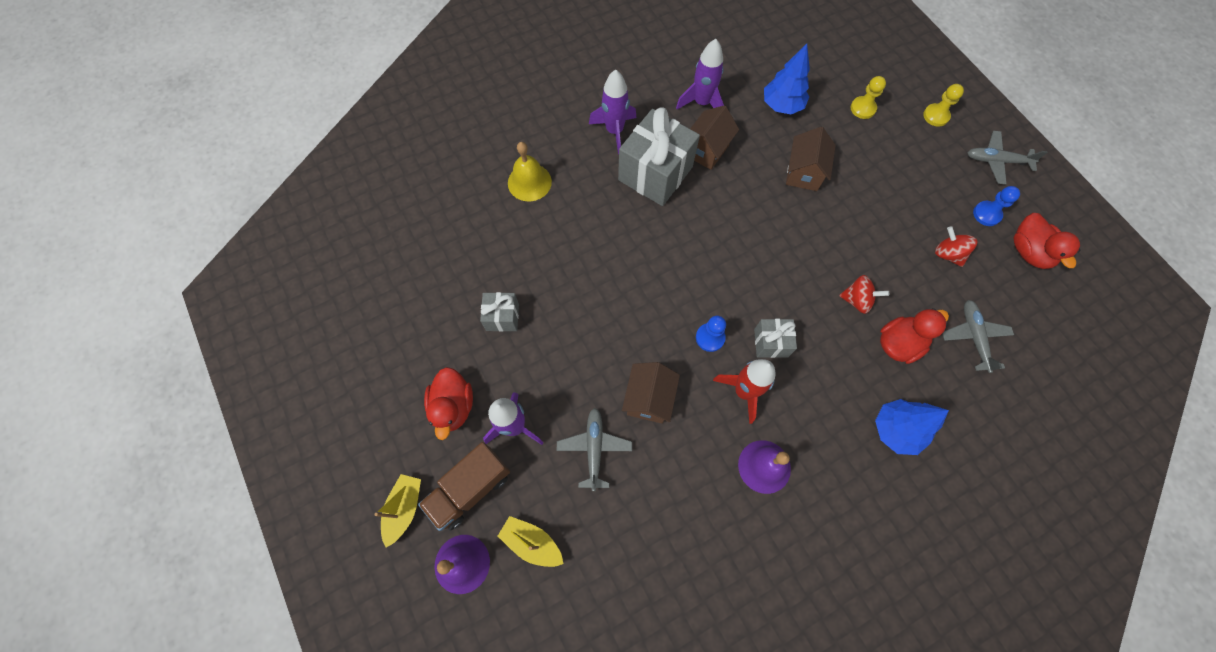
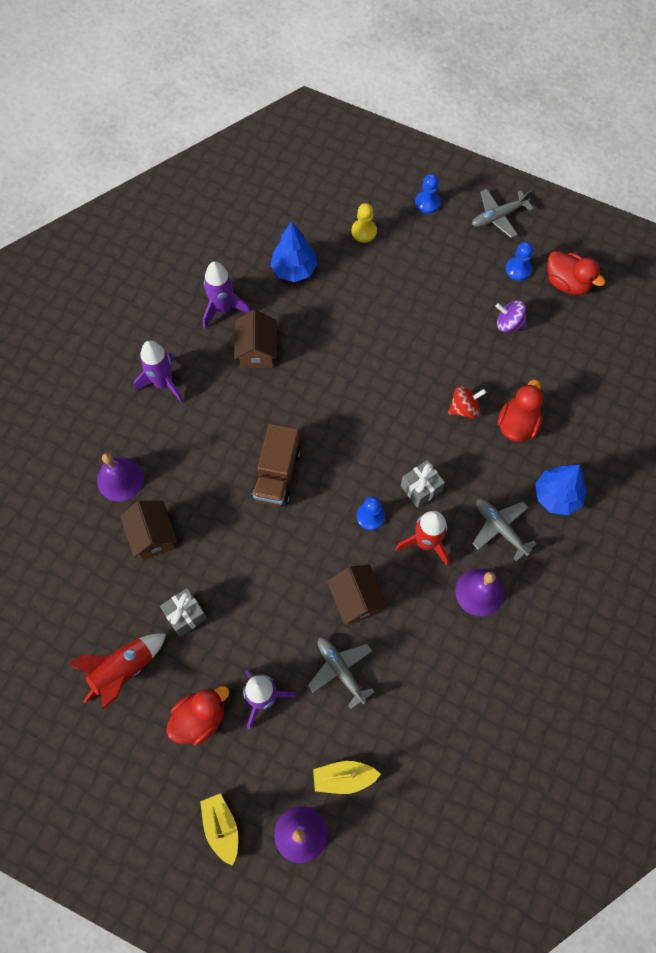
camera: 35 degrees left, 0 degrees up
brown truck [418,442,510,531] -> brown truck moved to [253,424,301,507]
red duck [424,367,473,440] -> red duck turned 90 degrees counterclockwise [166,686,229,745]
yellow bell [508,142,552,201] -> purple bell [97,453,144,502]
grey gift [618,107,700,206] -> none
brown house [786,127,836,191] -> brown house moved to [120,501,177,560]
yellow pawn [923,84,964,127] -> blue pawn [415,174,440,214]
red spinning top [935,226,978,267] -> purple spinning top [496,300,527,332]
grey plane [942,300,1014,373] -> grey plane moved to [472,499,537,561]
none -> red rocket [67,633,166,710]

